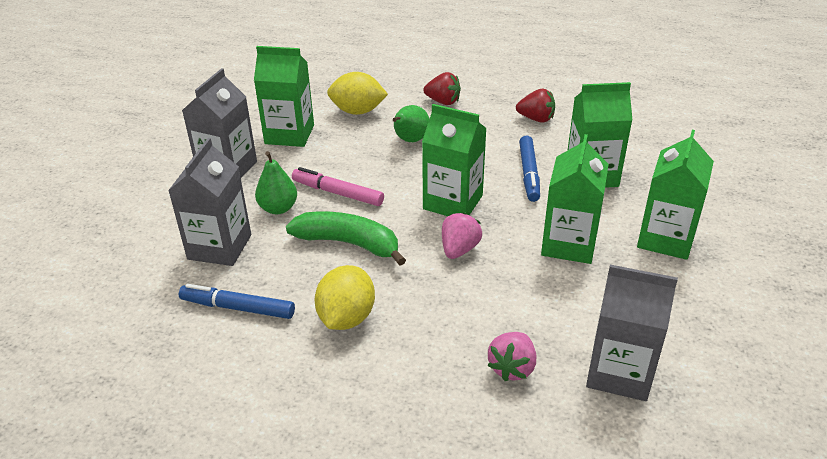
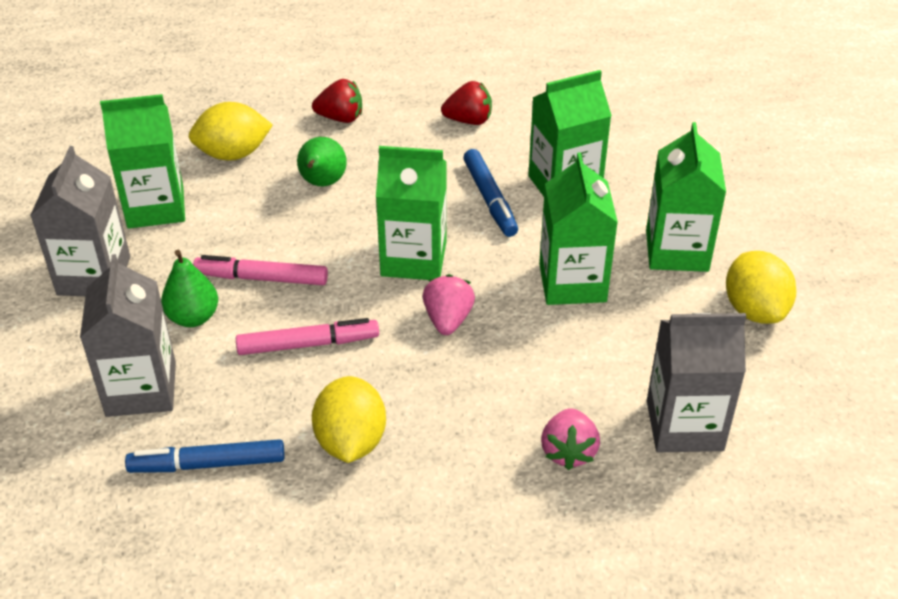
camera: 20 degrees left, 5 degrees up
green banana [286,212,406,266] -> pink marker [236,318,379,355]
none -> yellow lemon [726,251,796,324]

